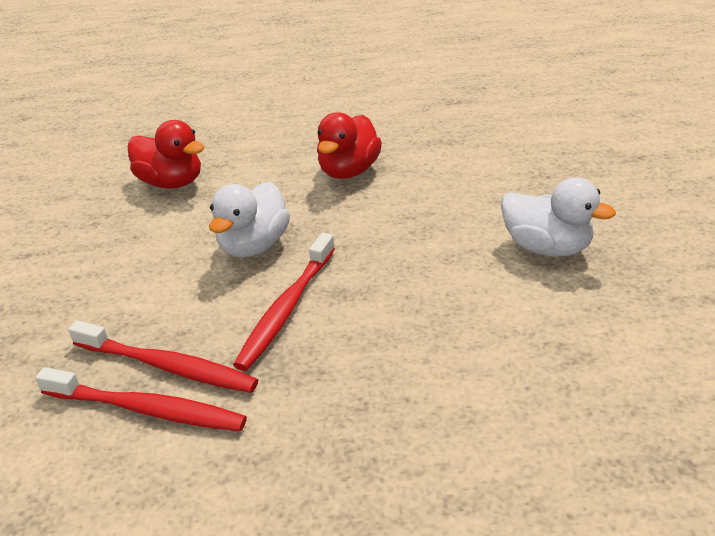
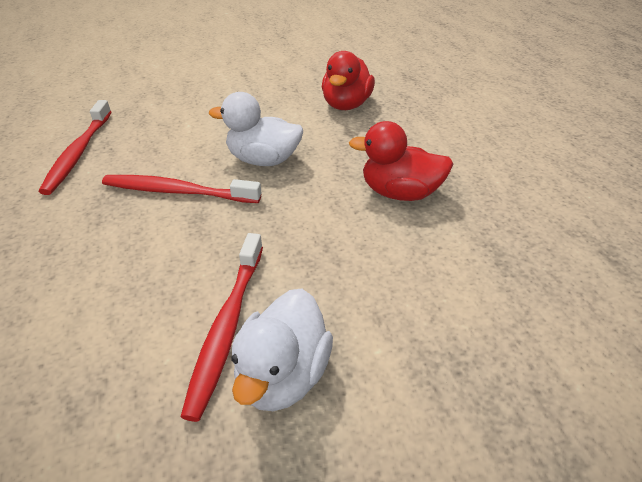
camera: 75 degrees right, 5 degrees up
red toothbrush [68,320,258,393] -> red toothbrush moved to [181,233,263,422]

